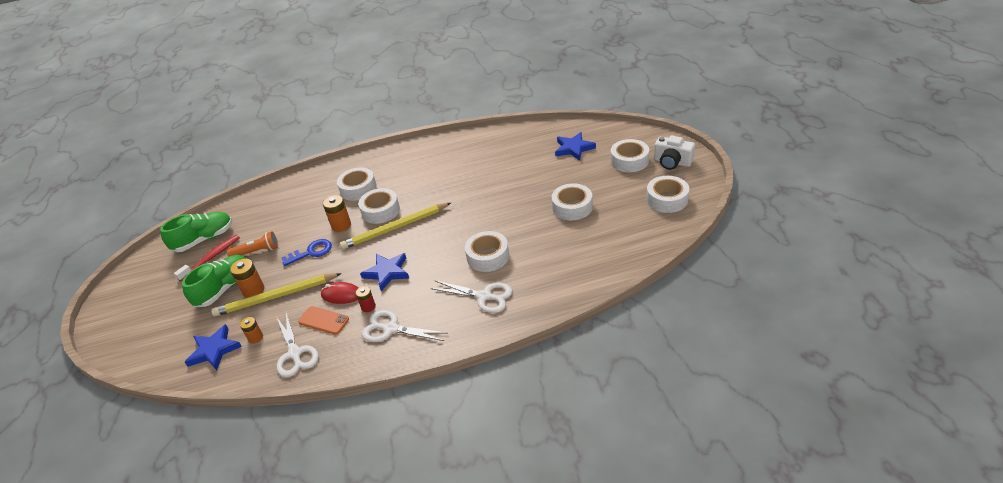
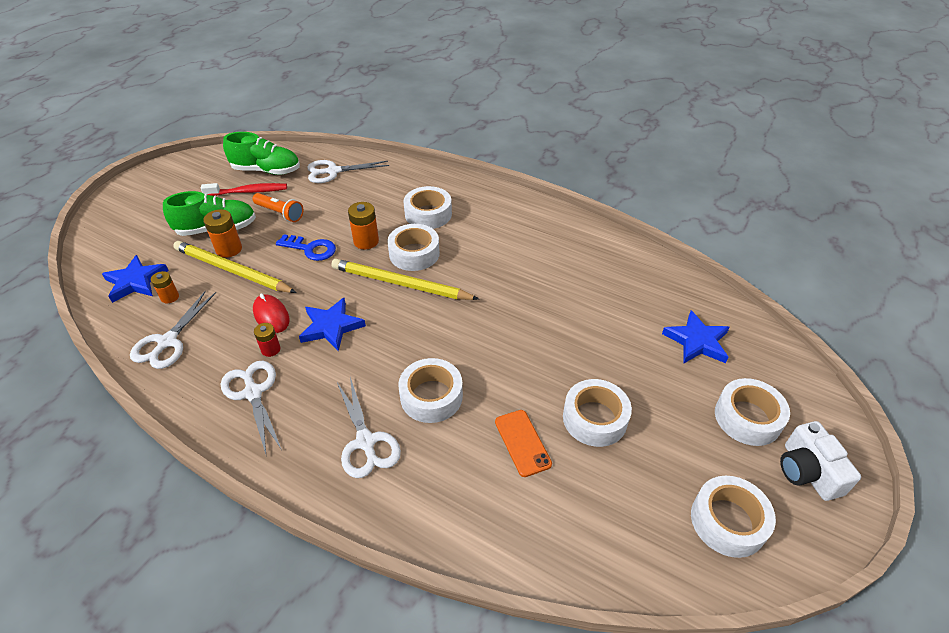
camera: 40 degrees right, 5 degrees up
orange phone [298,306,349,335] -> orange phone moved to [495,410,552,477]
none -> white scissors [307,160,389,183]

